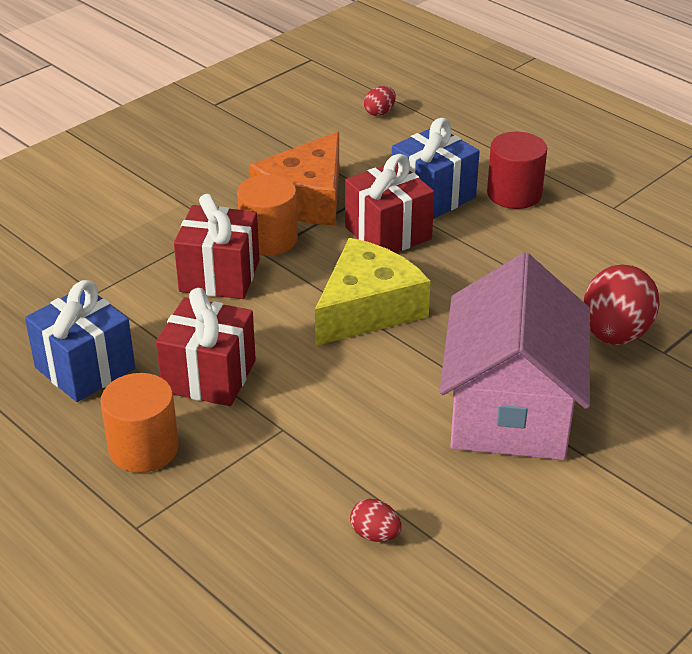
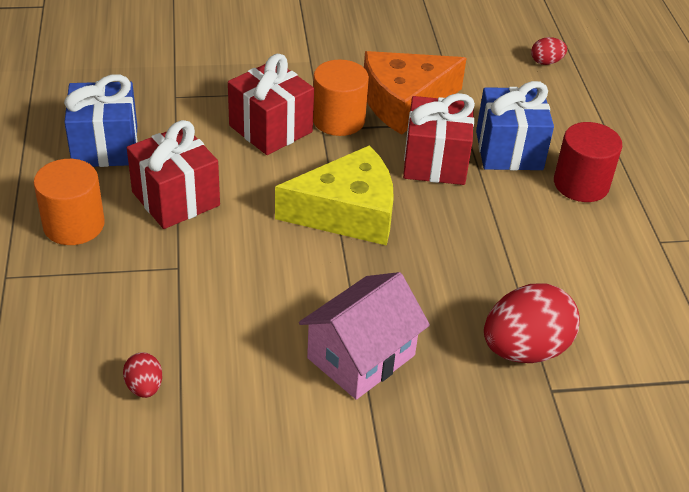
camera: 35 degrees right, 5 degrees up
pink house [439,253,590,460] -> pink house [299,272,430,400], size x0.64

